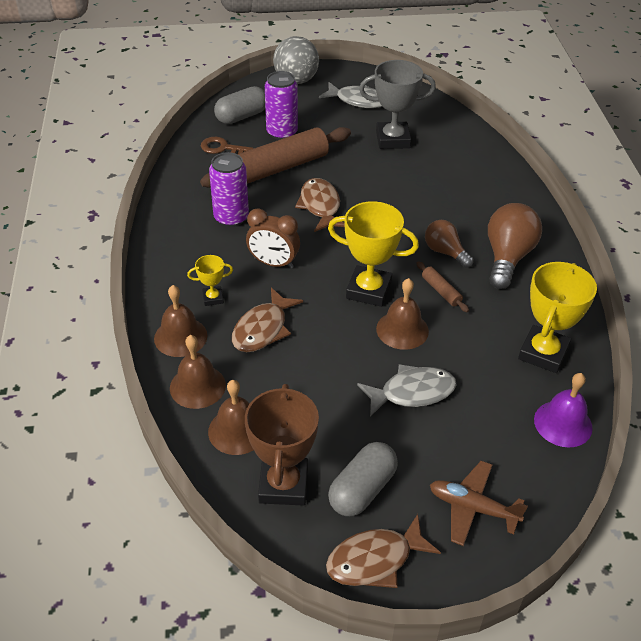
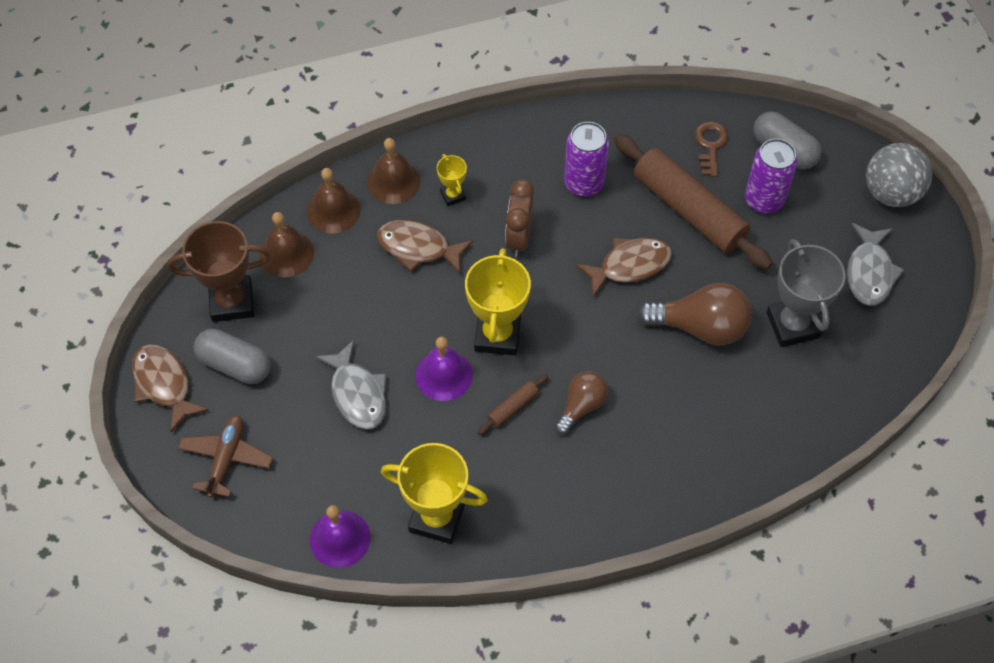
camera: 80 degrees right, 15 degrees up
brown bell [376,278,429,350] -> purple bell [415,337,473,401]
brown light bulb [488,203,542,289] -> brown light bulb moved to [637,283,752,346]

